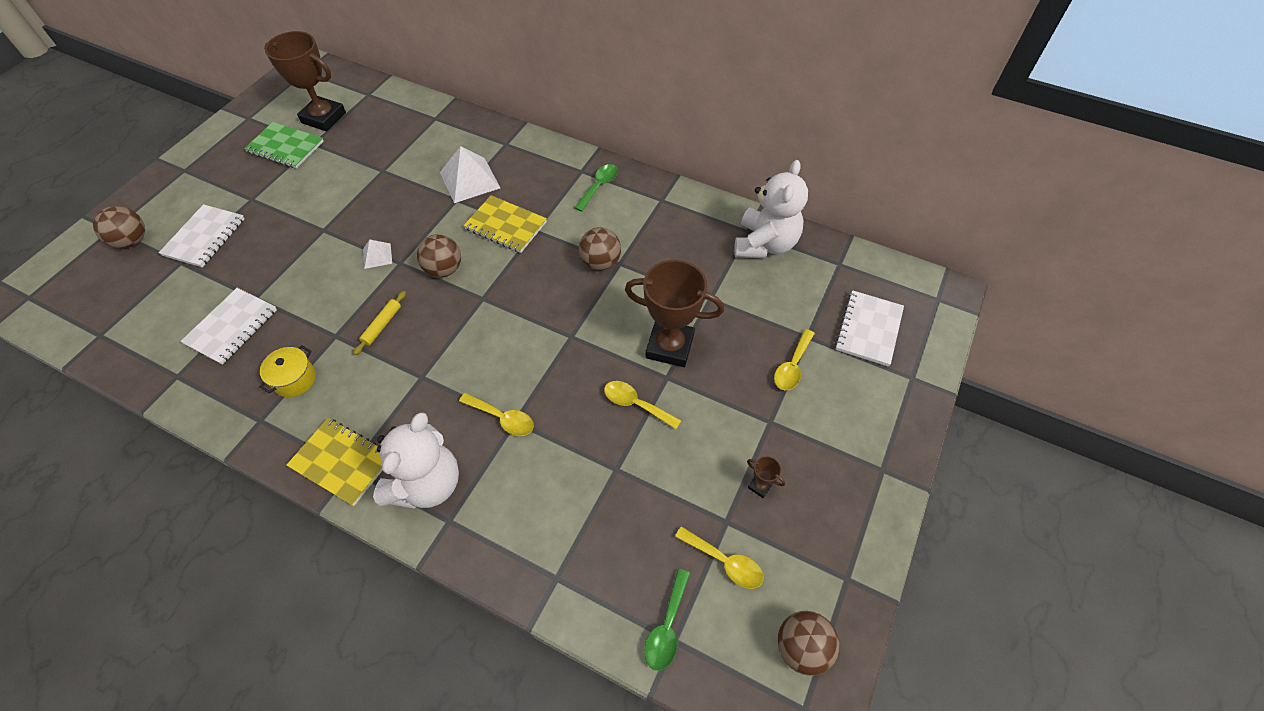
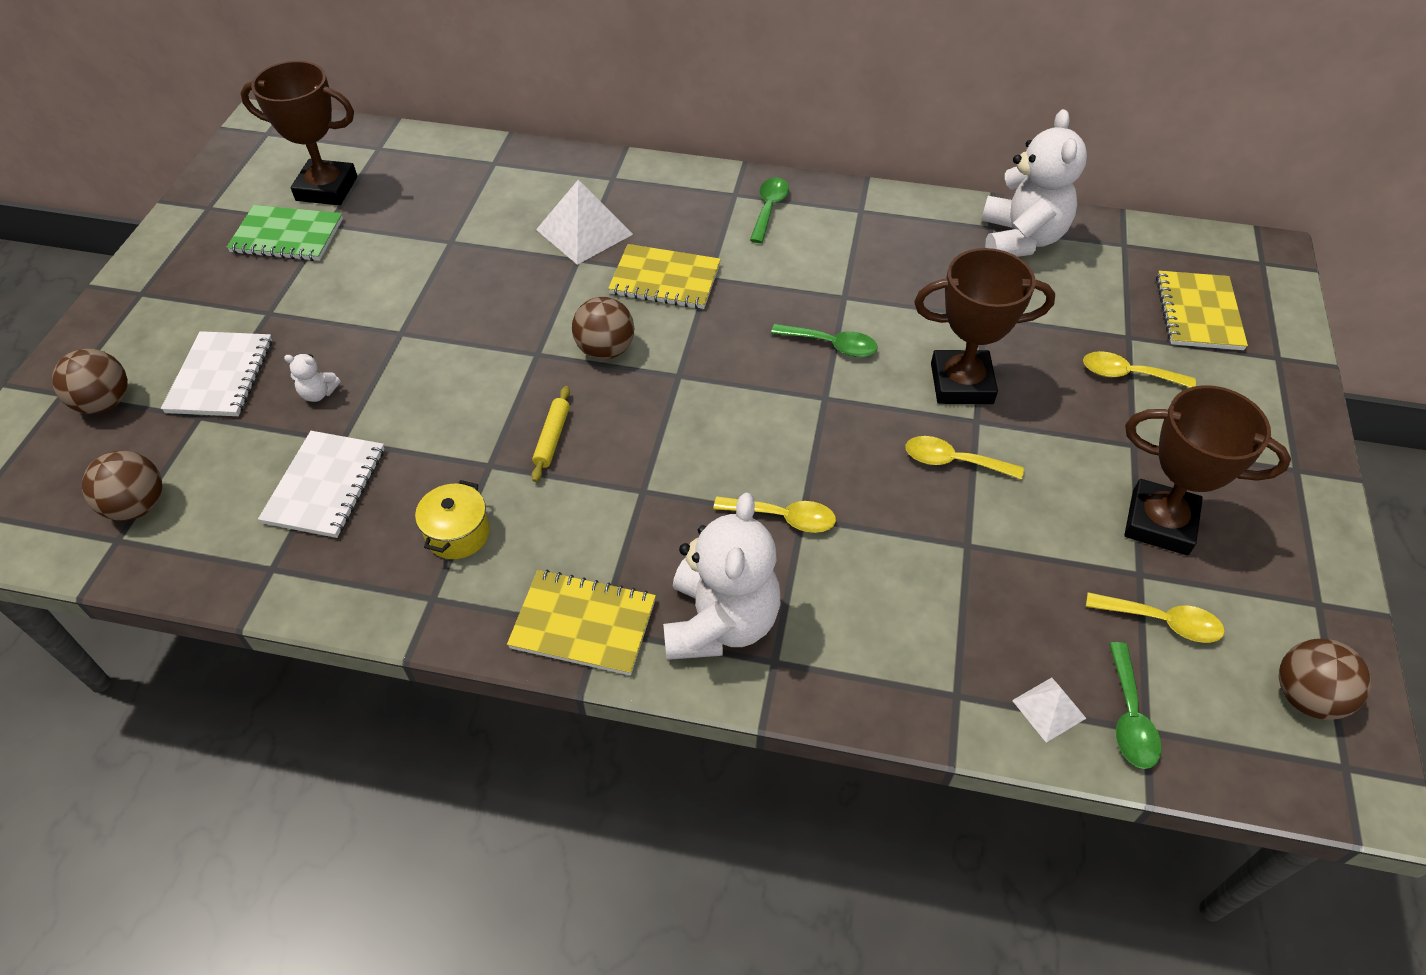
camera: 15 degrees left, 5 degrees down
white pyramid [363,240,392,269] -> white pyramid moved to [1012,678,1087,743]
brown ball [579,227,621,270] -> brown ball moved to [82,451,162,521]
brown trophy [747,456,785,498] -> brown trophy [1124,385,1291,555], size x2.50
yellow spoon [774,329,815,390] -> yellow spoon turned 90 degrees clockwise [1083,351,1196,388]
white notebook [835,290,904,367] -> yellow notebook [1156,271,1248,350]
none -> white teddy bear [284,354,340,402]
none -> green spoon [771,324,878,357]

